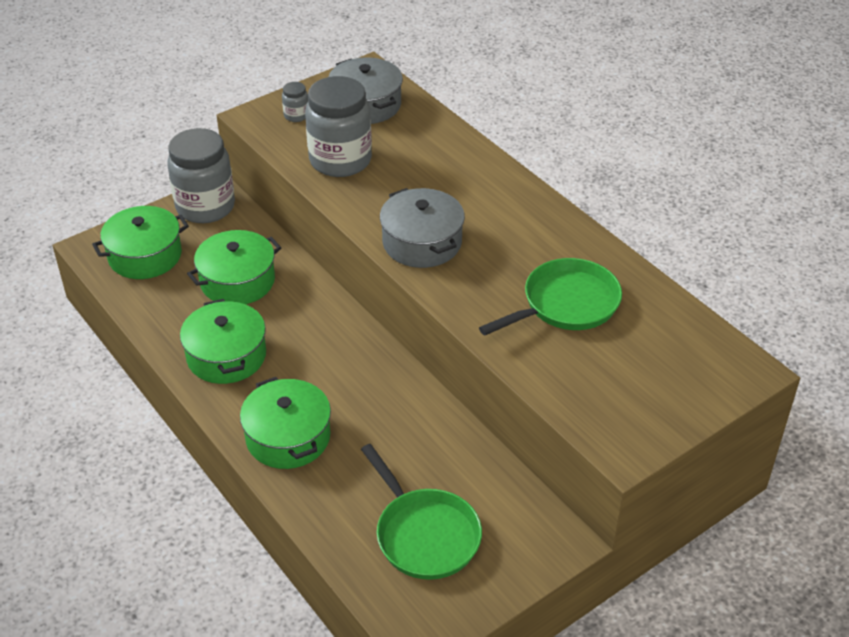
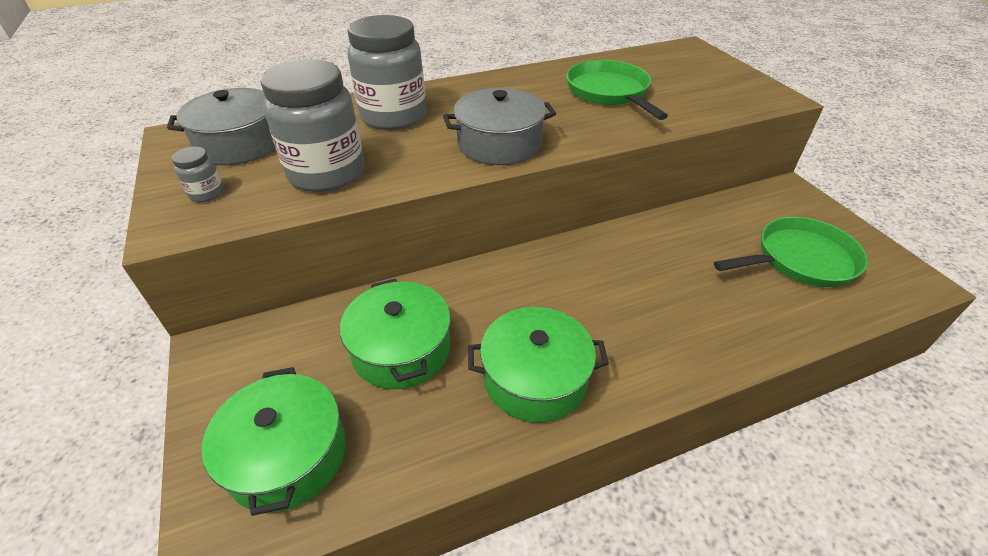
camera: 75 degrees left, 0 degrees up
grey jar [167,128,235,223] -> grey jar moved to [347,15,426,130]
green pot [240,377,331,469] -> none

